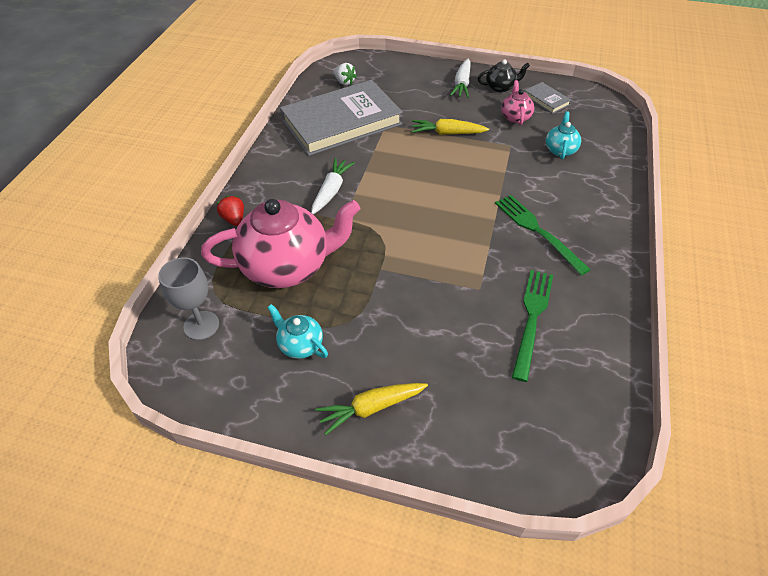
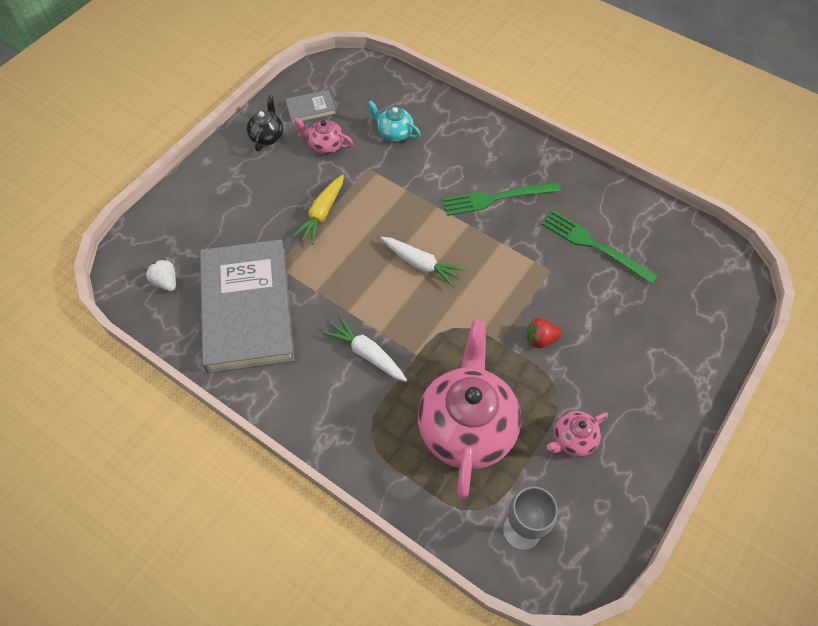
camera: 70 degrees left, 10 degrees up
red strawberry [217,196,244,226] -> red strawberry moved to [527,318,562,348]
turquoise teapot [267,304,328,359] -> pink teapot [547,411,608,457]
yellow carrot [316,383,428,435] -> none
white strawberry [334,63,357,85] -> white strawberry turned 105 degrees counterclockwise [145,259,176,291]
white carrot [450,58,471,98] -> white carrot moved to [381,237,466,288]

